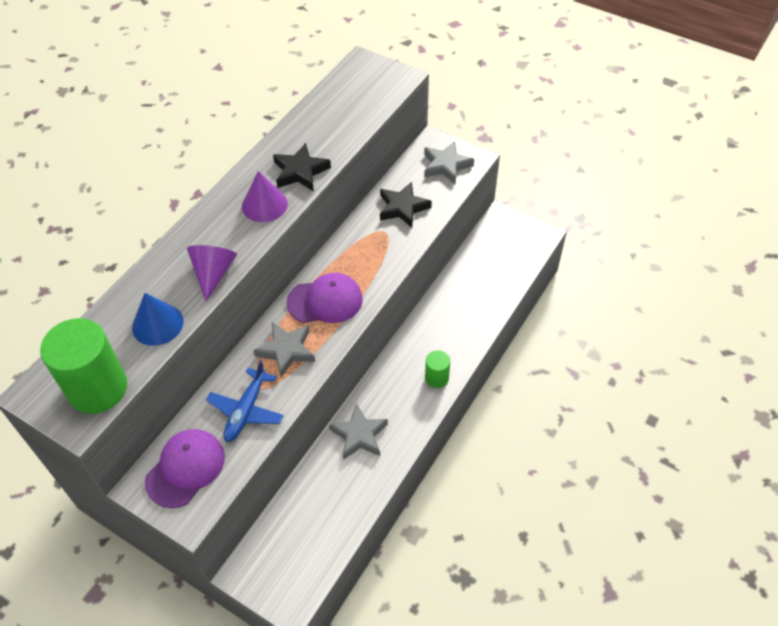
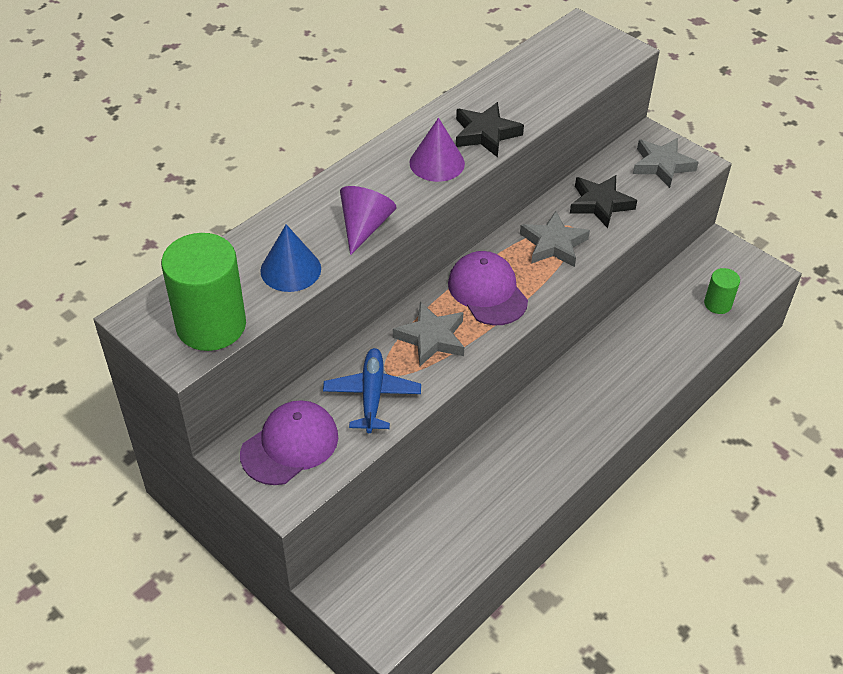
camera: 10 degrees right, 5 degrees down
blue plane [206,360,284,442] -> blue plane turned 150 degrees clockwise [323,348,421,433]
purple cap [286,273,363,323] -> purple cap turned 120 degrees counterclockwise [448,251,528,325]
grey star [329,404,388,460] -> grey star moved to [520,211,590,267]
green cylinder [425,350,450,388] -> green cylinder moved to [704,268,740,314]

